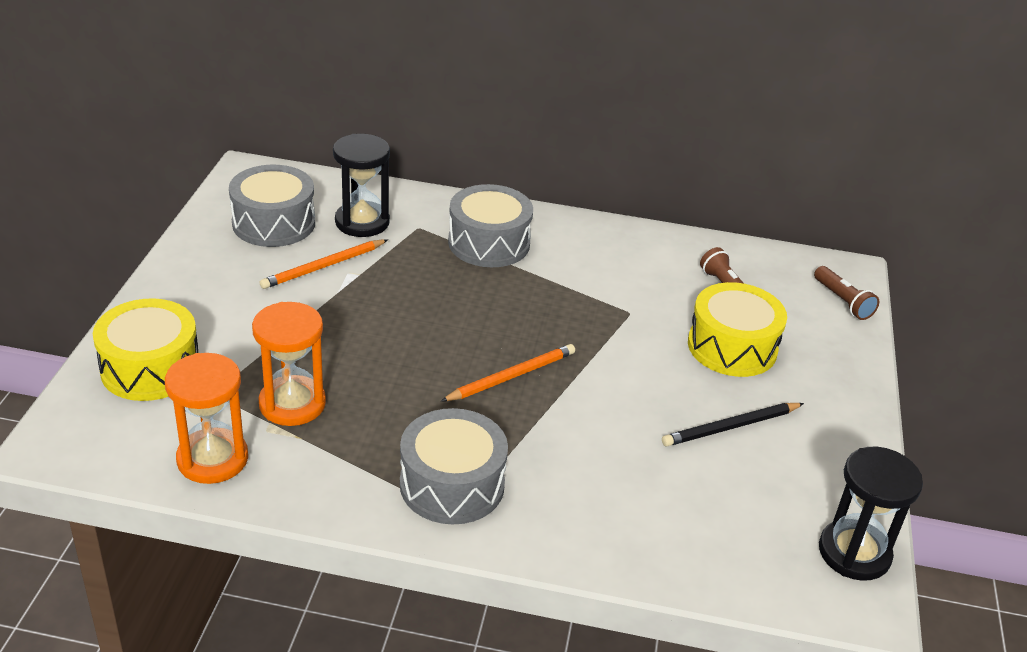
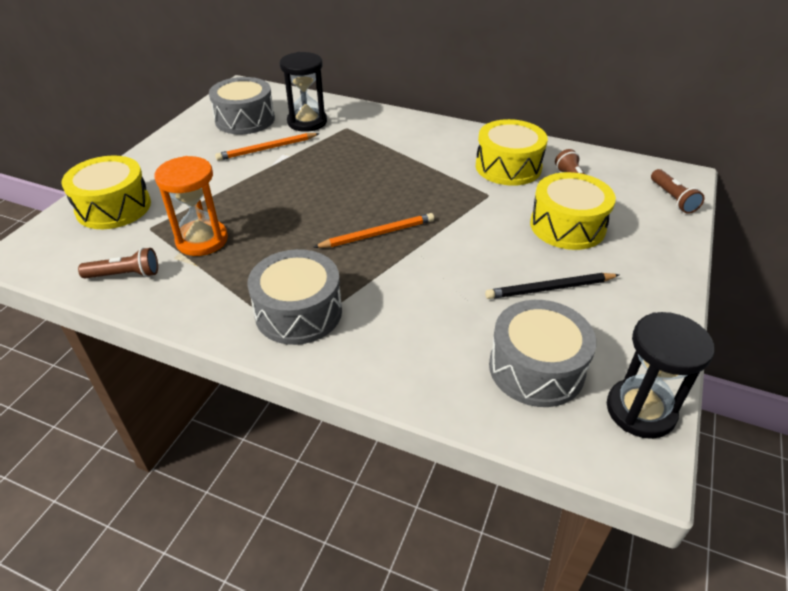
camera: 15 degrees right, 5 degrees up
orange hourglass [165,353,248,484] -> brown flashlight [78,248,158,279]
grey drum [448,184,533,267] -> grey drum moved to [489,300,596,407]
none -> yellow drum [476,119,548,186]

